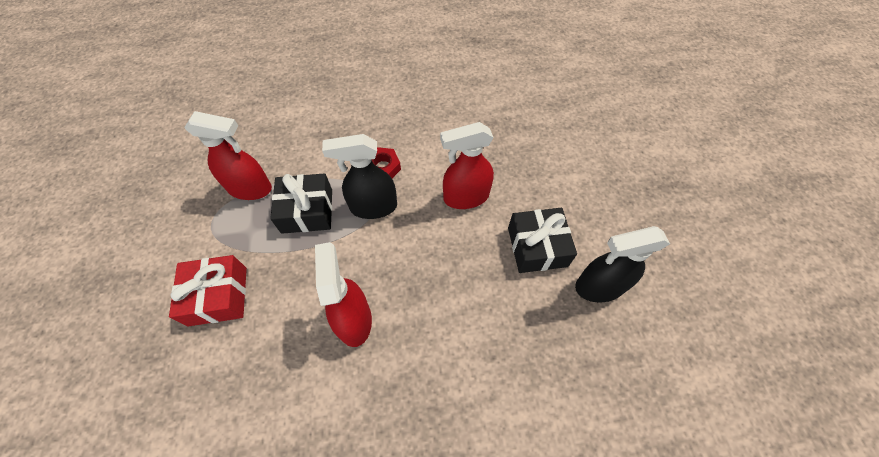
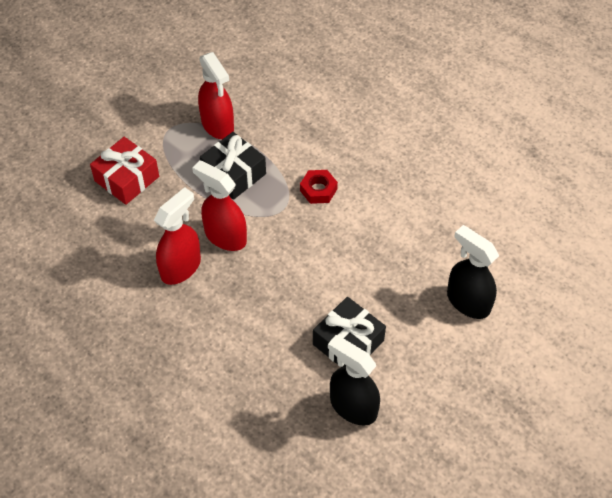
camera: 50 degrees right, 5 degrees down
black spray bottle [322,134,397,219] -> black spray bottle moved to [447,225,499,319]
red spray bottle [440,122,494,209] -> red spray bottle moved to [192,160,247,251]

